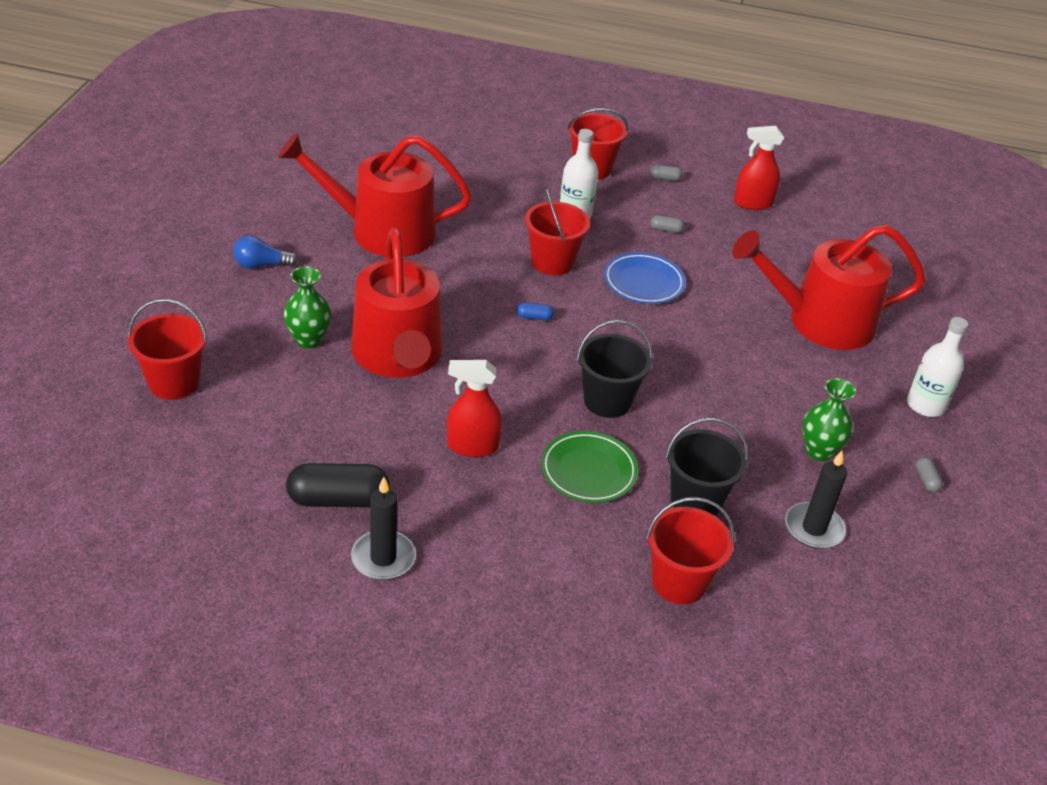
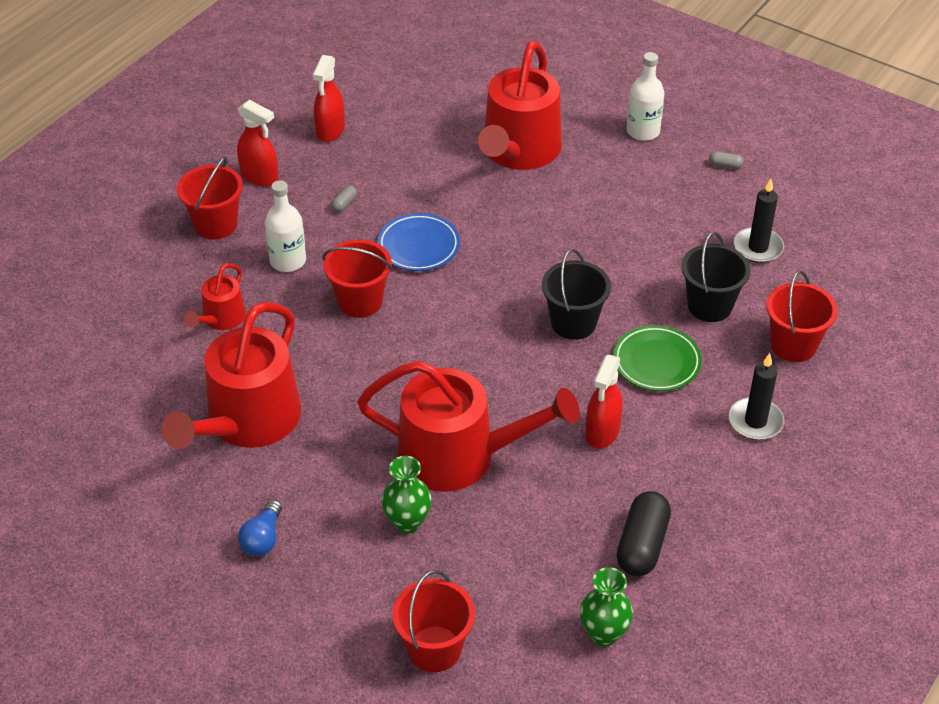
camera: 65 degrees left, 5 degrees up
black candle [351,477,416,580] -> black candle moved to [729,353,784,440]
blue capsule [517,303,554,321] -> none
grey capsule [650,165,683,181] -> red spray bottle [237,100,279,186]
green vase [802,378,856,461] -> green vase moved to [580,567,633,646]
none -> red watering can [184,263,246,330]

